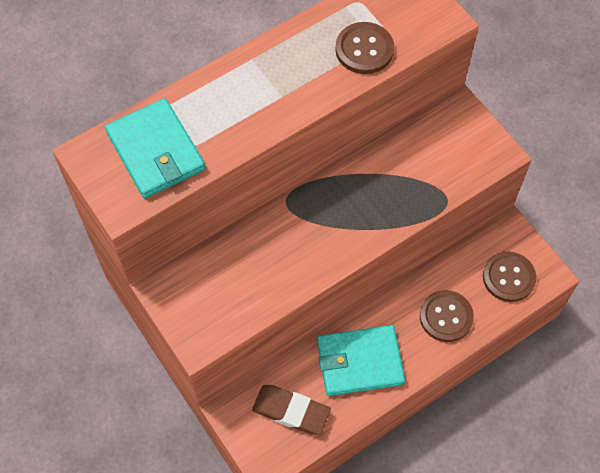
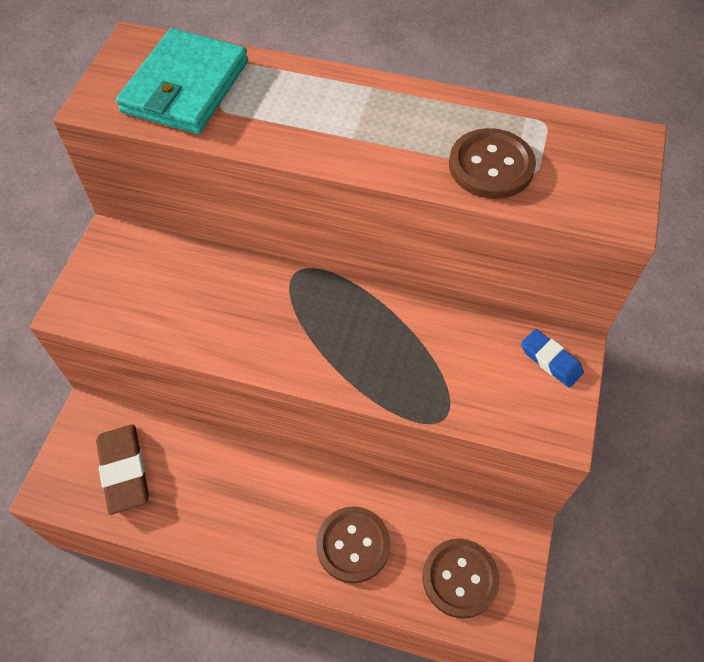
camera: 50 degrees right, 5 degrees down
turquoise wallet [317,325,405,396] -> none
none -> blue eraser [521,329,584,388]

